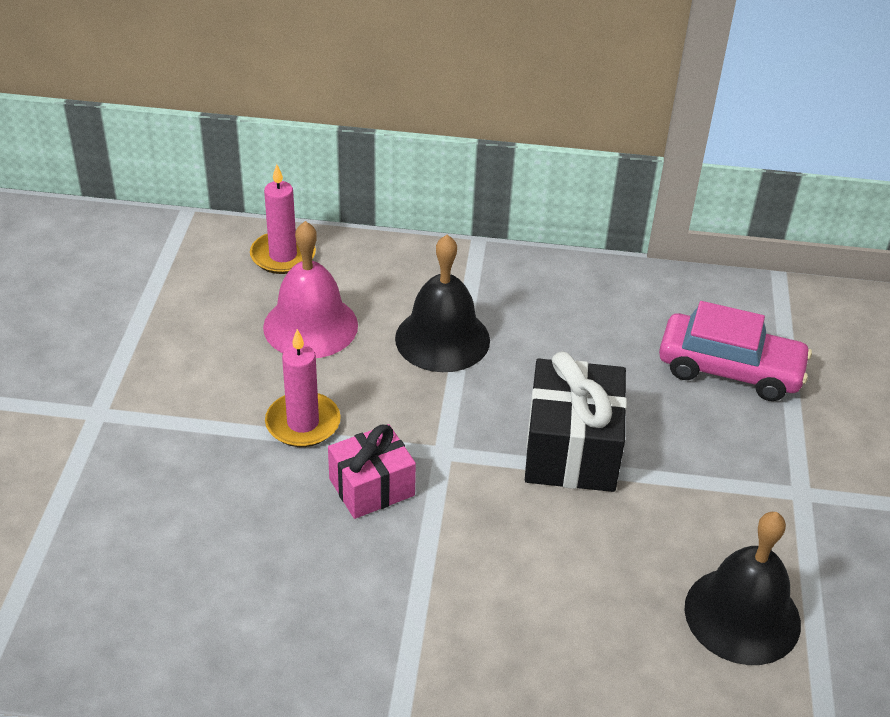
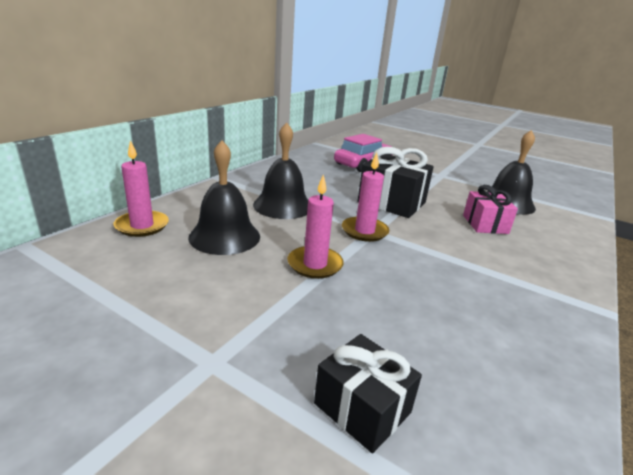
camera: 65 degrees left, 15 degrees down
pink bell [263,221,358,358] -> black bell [188,140,260,255]
pink gift [328,424,416,519] -> pink gift moved to [463,185,518,234]
none -> black gift [314,334,422,453]
none -> pink candle [342,153,389,242]

